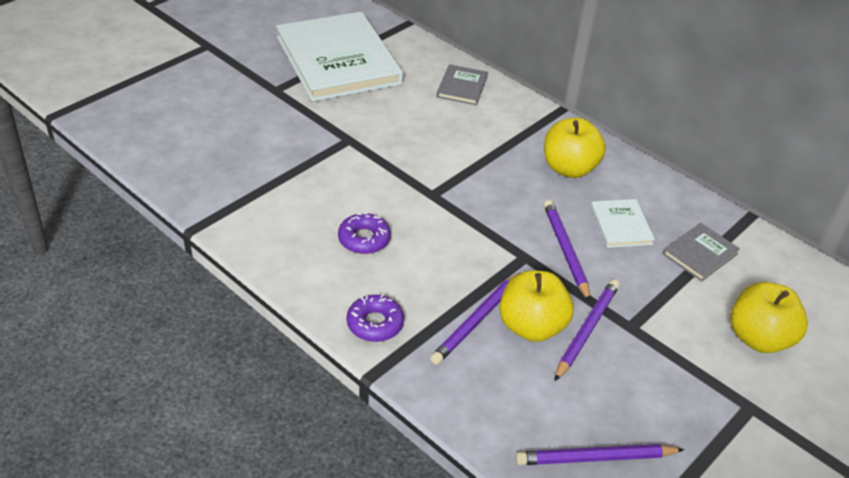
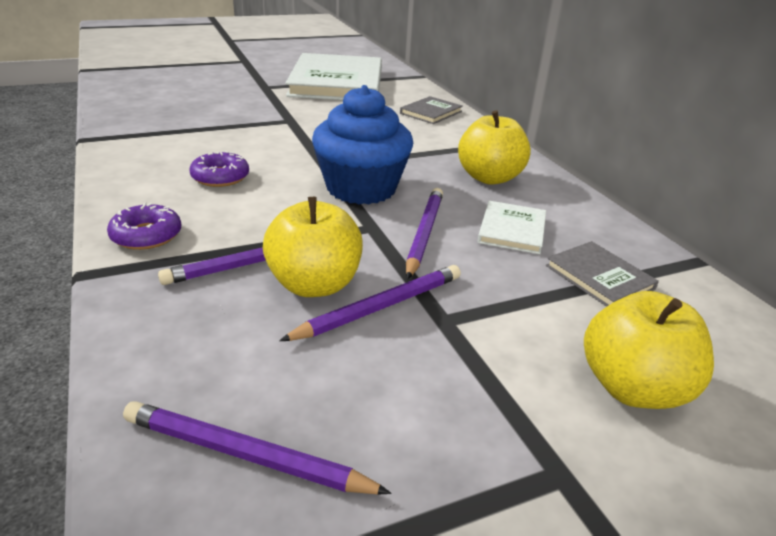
camera: 25 degrees right, 10 degrees down
grey book [663,223,740,282] -> grey book turned 75 degrees clockwise [546,241,659,307]
none -> blue cupcake [312,85,413,205]

